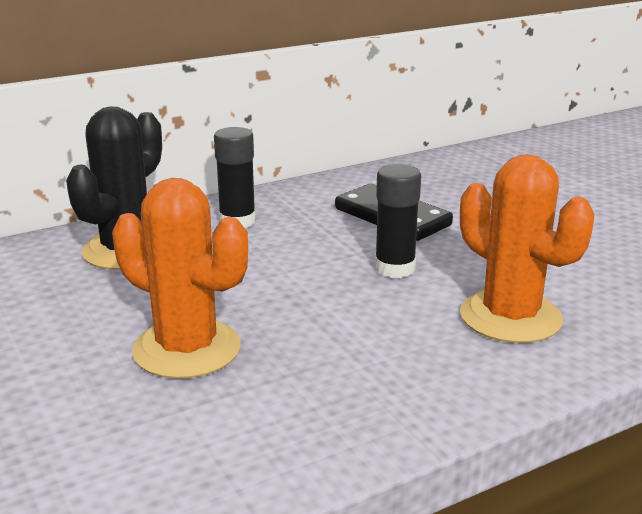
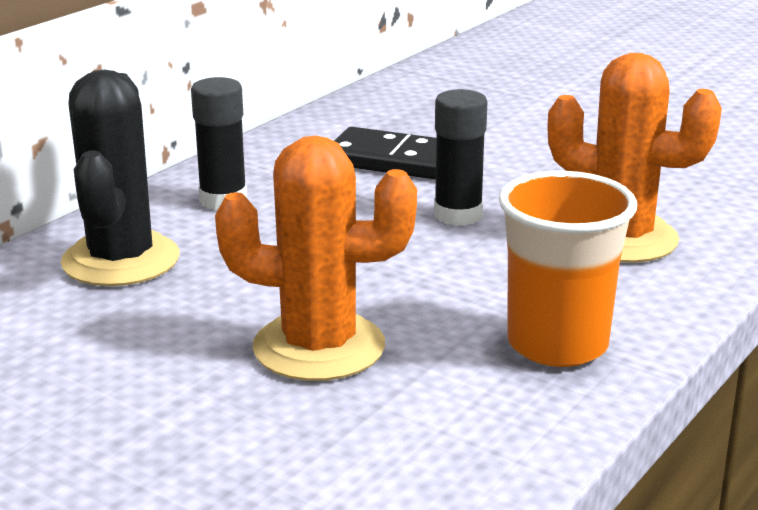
camera: 25 degrees left, 0 degrees up
none -> orange cup [498,171,637,367]

